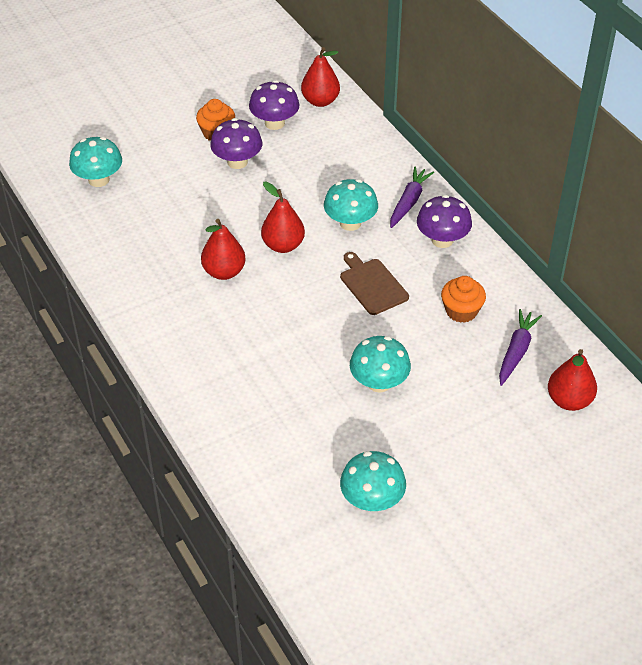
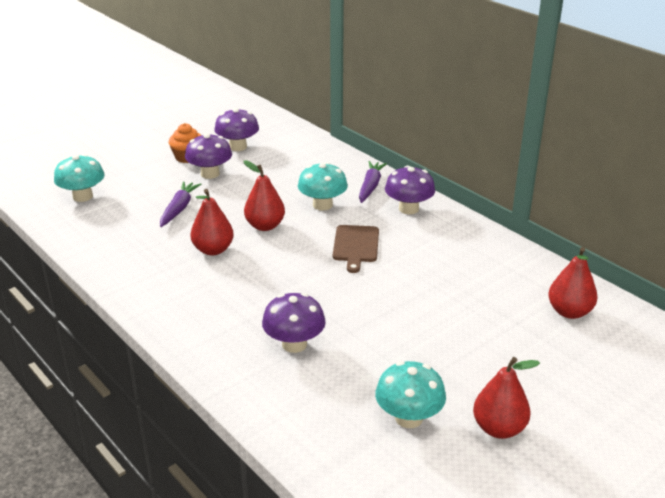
camera: 10 degrees left, 15 degrees down
red pear [301,47,340,107] -> red pear moved to [473,357,540,439]
brown cutting board [340,252,409,315] -> brown cutting board turned 135 degrees counterclockwise [333,225,379,273]
turquoise mushroom [350,336,411,393] -> none
orange cupcake [441,276,486,323] -> none
purple carrot [499,309,542,386] -> purple carrot moved to [160,182,201,227]
none -> purple mushroom [262,293,326,353]

